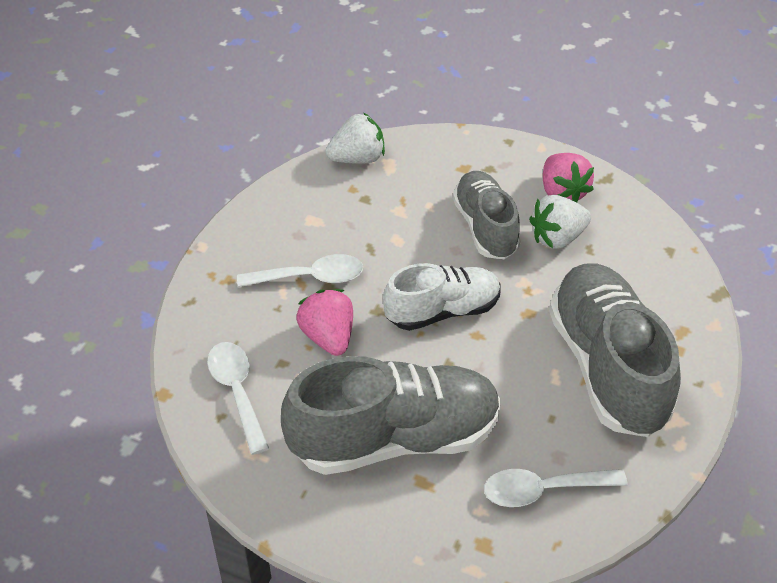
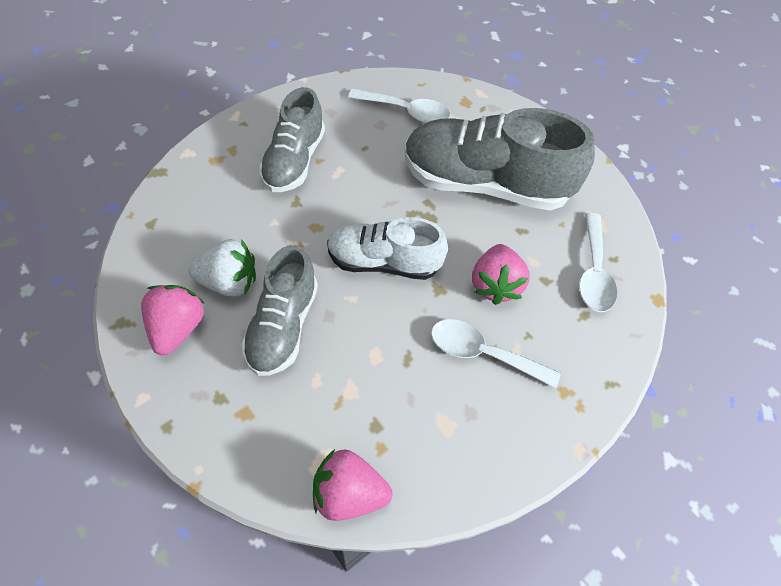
camera: 155 degrees left, 10 degrees up
white strawberry [326,112,385,164] -> pink strawberry [313,449,393,521]
grey shoe [549,264,681,437] -> grey shoe [259,87,325,192], size x0.61

